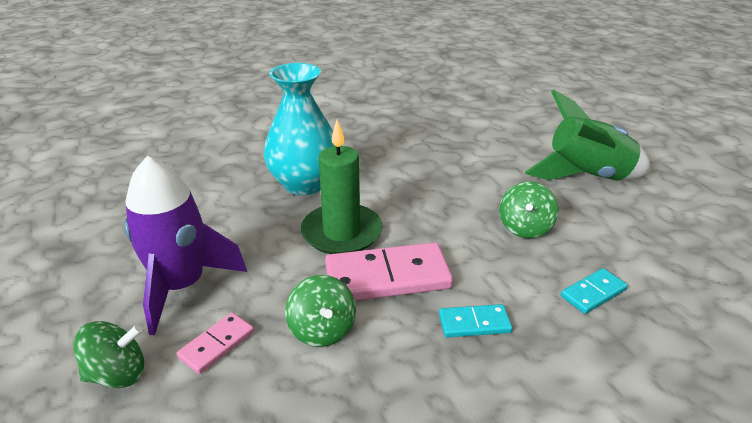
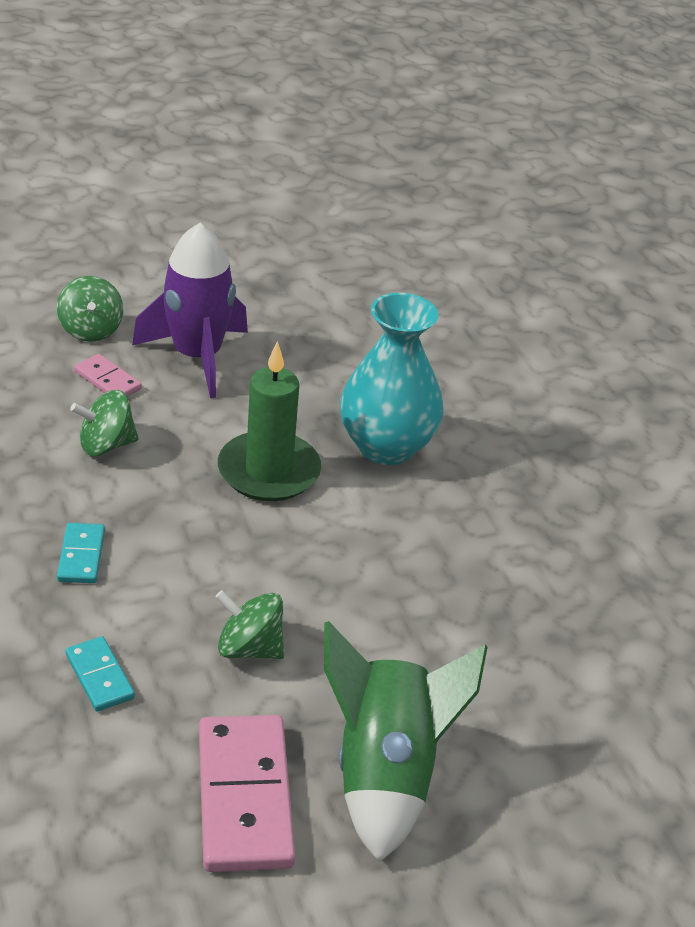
camera: 90 degrees right, 5 degrees up
pink domino [325,242,453,301] -> pink domino moved to [199,715,295,872]

